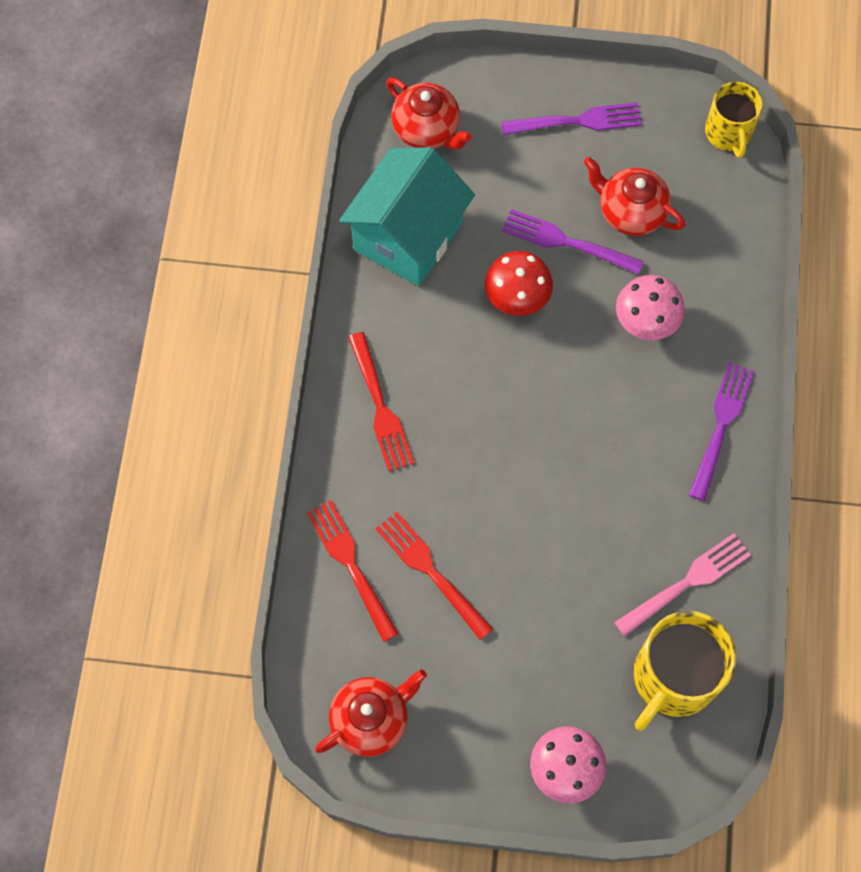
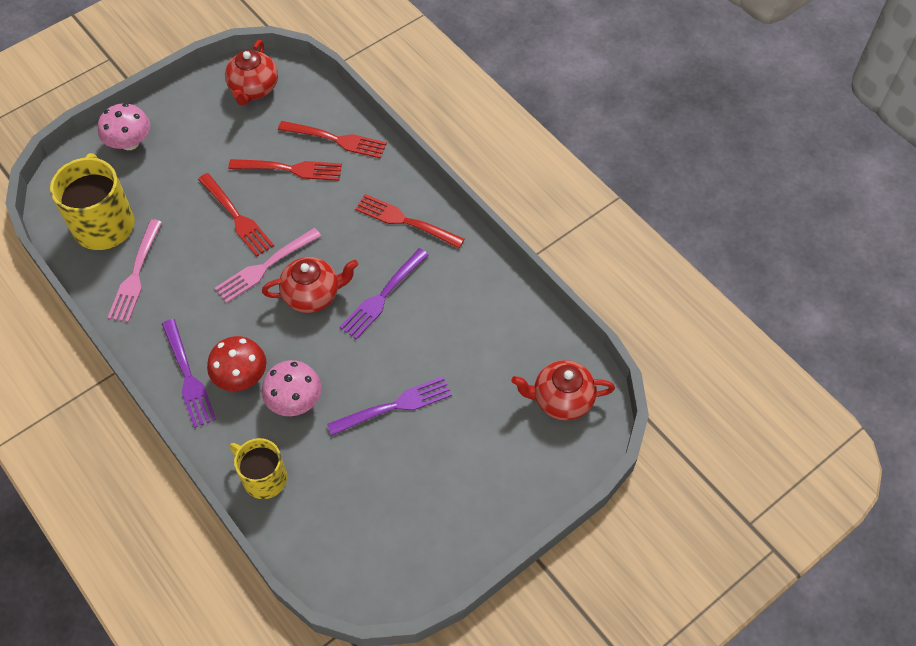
camera: 135 degrees right, 10 degrees down
turquoise house [339,147,475,286] -> none
red mushroom [485,251,553,316] -> red mushroom moved to [207,336,266,391]
purple fork [501,102,642,135] -> purple fork moved to [340,248,429,340]
red teapot [584,157,685,236] -> red teapot moved to [262,257,358,313]
yellow mug [705,82,763,158] -> yellow mug moved to [230,438,287,499]
none -> red fork [198,173,274,257]
none -> pink fork [215,228,321,303]

